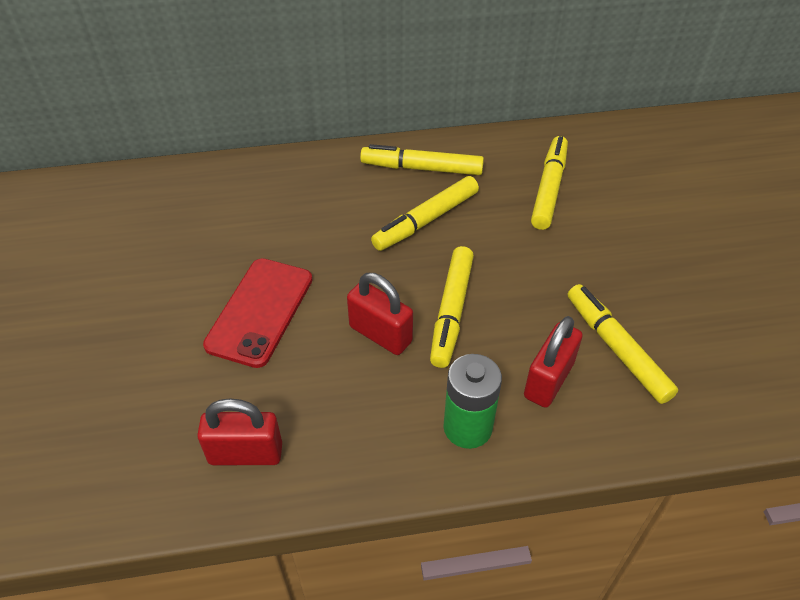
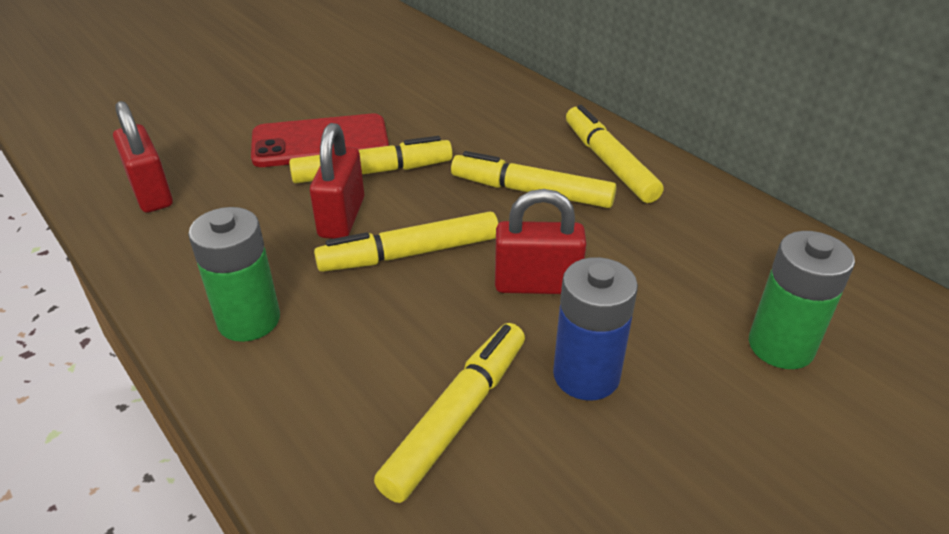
camera: 60 degrees right, 10 degrees down
red padlock [524,316,583,408] -> red padlock moved to [495,189,586,294]
yellow marker [531,136,568,230] -> yellow marker moved to [289,136,453,183]
none -> blue battery [553,257,638,400]
none -> green battery [749,231,855,369]

